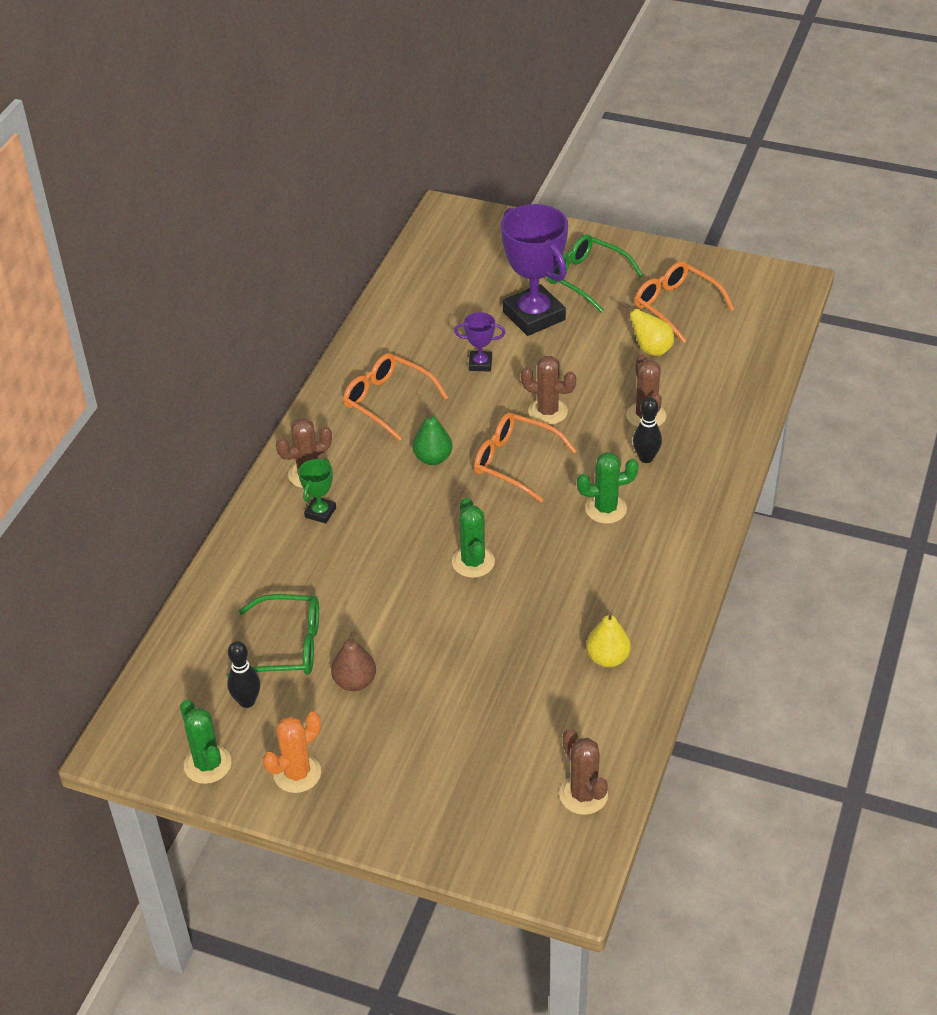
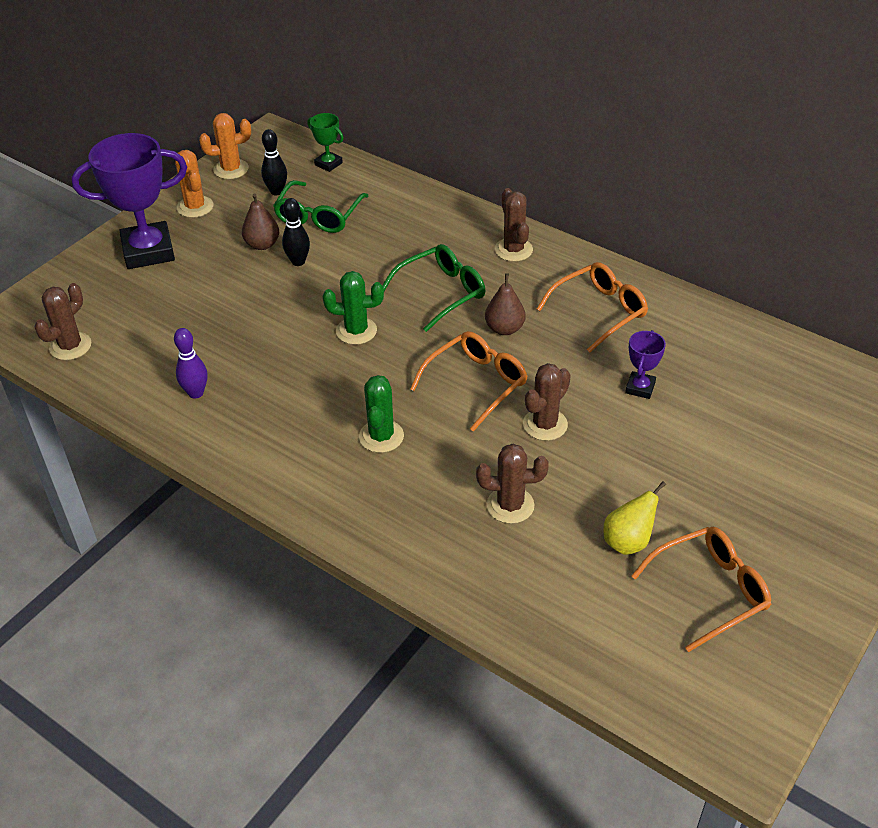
camera: 105 degrees right, 0 degrees up
green cactus [180,700,231,784] -> orange cactus [199,113,251,179]
green trophy [298,459,336,524] -> green trophy moved to [308,113,344,172]
green pear [413,409,452,465] -> brown pear [485,273,526,335]
purple trophy [501,204,568,336] -> purple trophy moved to [72,133,187,269]
green glasses [547,234,643,313] -> green glasses moved to [382,244,485,332]
brown cactus [559,729,608,815] -> brown cactus turned 45 degrees counterclockwise [34,283,91,360]
yellow pear [586,611,631,667] -> purple bowling pin [174,328,207,399]
black bowling pin [633,397,662,463] -> black bowling pin moved to [282,198,310,266]

